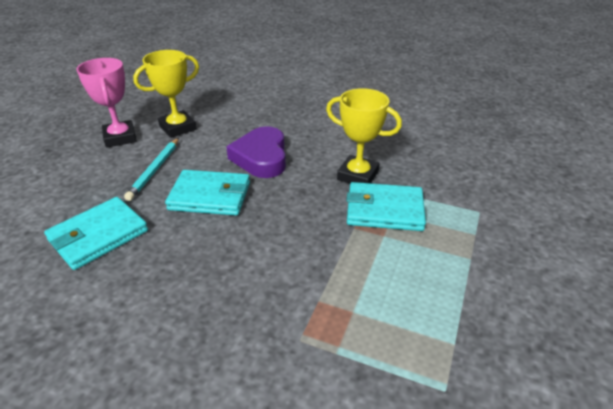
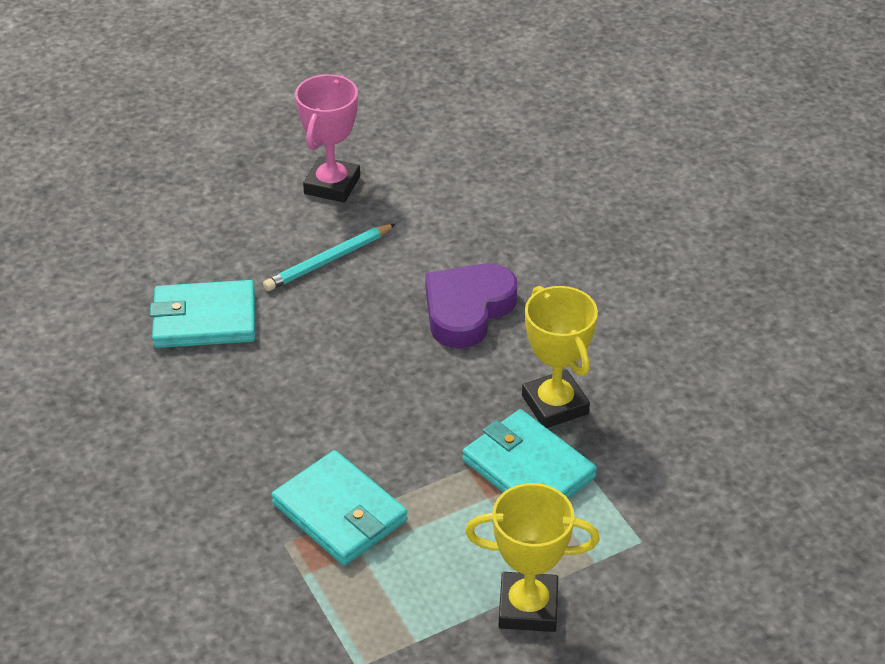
camera: 40 degrees right, 5 degrees up
yellow trophy [133,50,199,138] -> yellow trophy moved to [465,483,600,632]
turquoise wallet [165,170,250,216] -> turquoise wallet moved to [271,450,408,566]

